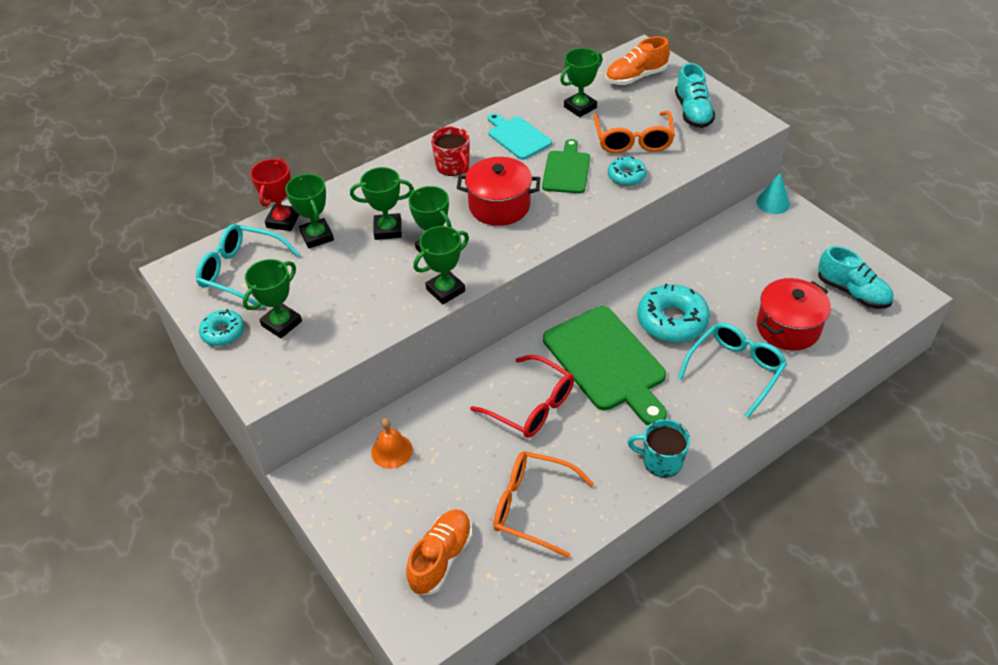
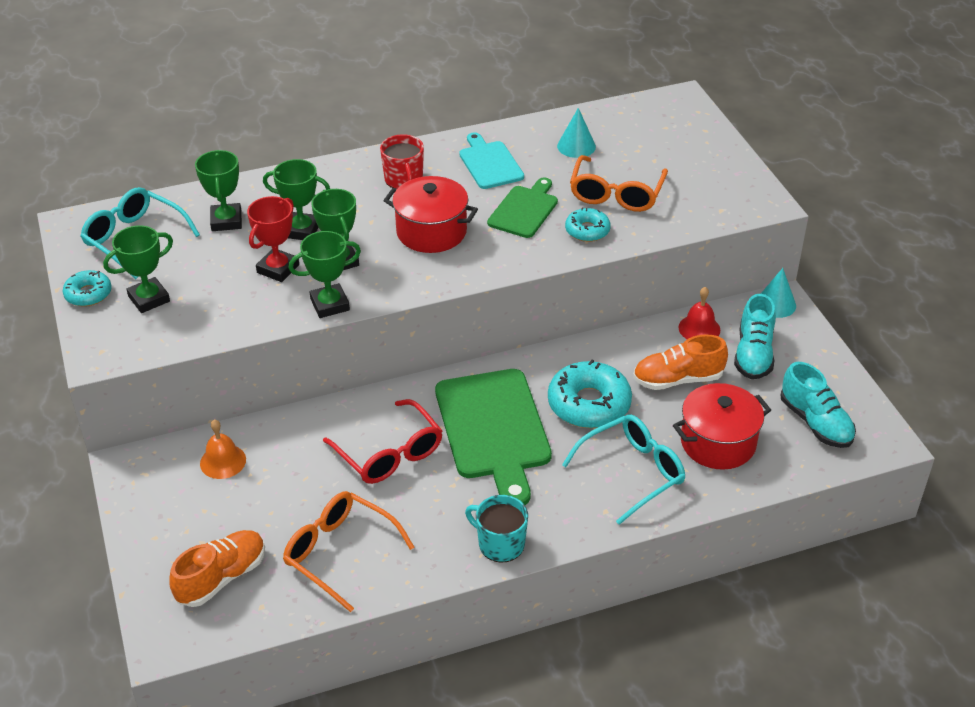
camera: 15 degrees right, 5 degrees down
red trophy [250,158,299,231] -> red trophy moved to [247,196,299,282]
green trophy [560,48,603,117] -> turquoise cone [557,108,596,158]
orange shoe [605,36,670,85] -> orange shoe moved to [633,334,728,390]
turquoise shoe [675,63,715,128] -> turquoise shoe moved to [734,294,776,379]
none -> red bell [678,287,720,339]

